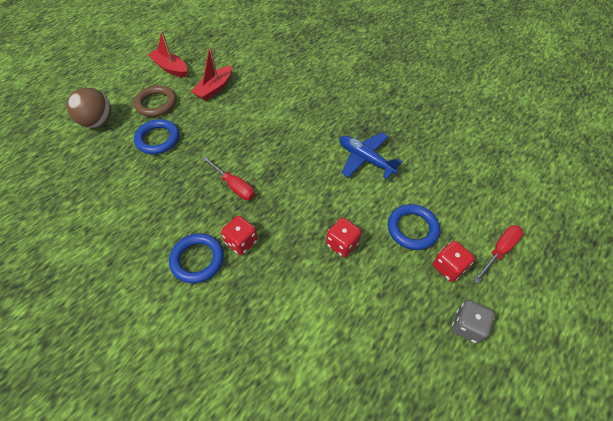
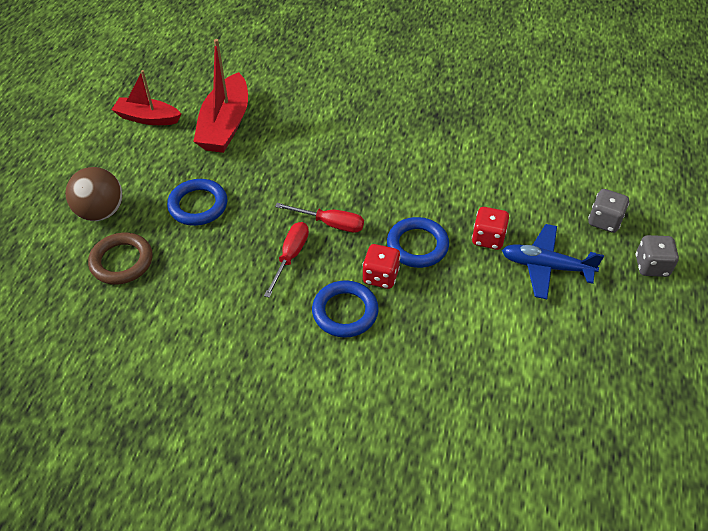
camera: 25 degrees left, 5 degrees down
brown ring [134,85,176,117] -> brown ring moved to [88,232,153,285]
red boat [191,46,232,101] -> red boat [193,39,248,153], size x1.54
blue plane [340,132,403,179] -> blue plane moved to [502,224,604,299]
blue ring [388,204,440,250] -> blue ring moved to [387,217,449,268]
red dice [433,241,475,282] -> grey dice [588,189,629,233]
red screwdriver [474,225,523,283] -> red screwdriver moved to [264,222,309,298]

